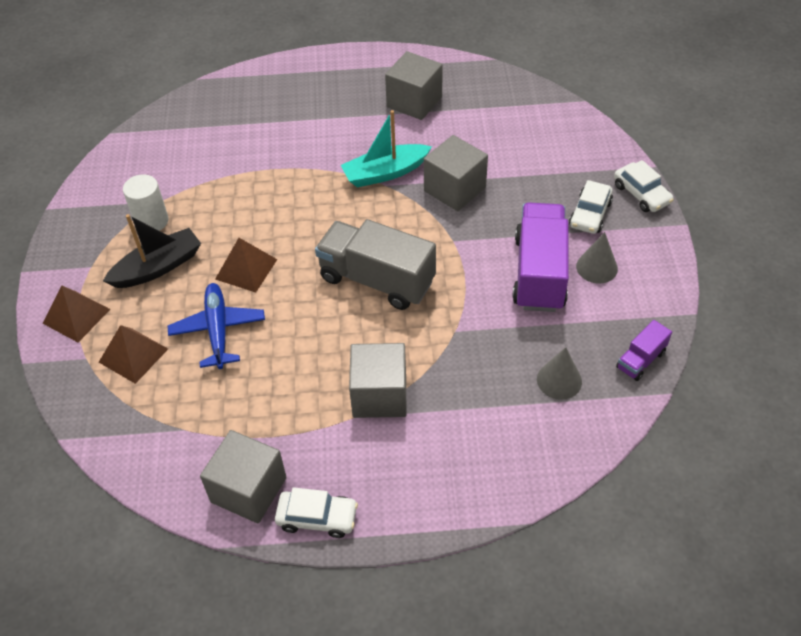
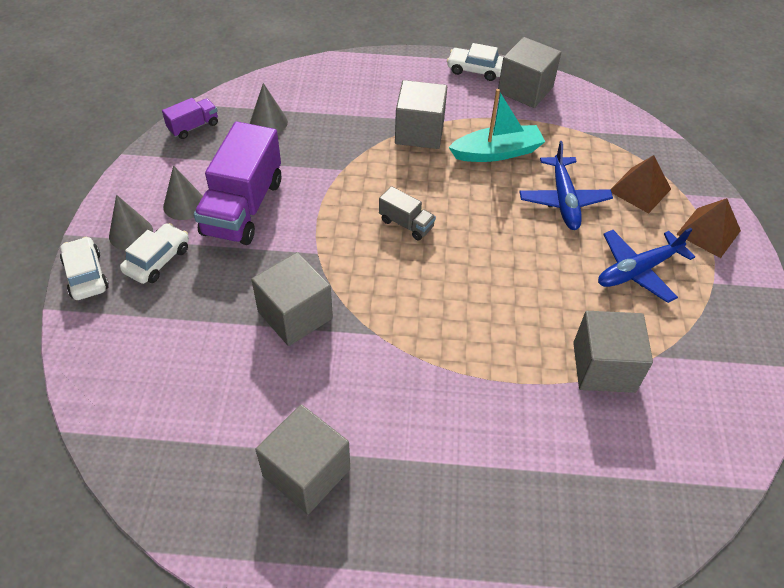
camera: 175 degrees left, 0 degrees up
black boat [103,214,201,288] -> blue plane [598,228,695,303]
white cylinder [123,174,169,231] -> none
brown pyramid [215,238,277,293] -> none
grey truck [315,219,436,310] -> grey truck [379,186,436,240], size x0.48
turquoise boat [341,110,432,187] -> turquoise boat moved to [448,89,545,162]
none -> grey cone [109,195,153,250]
none -> grey cube [573,311,653,393]

